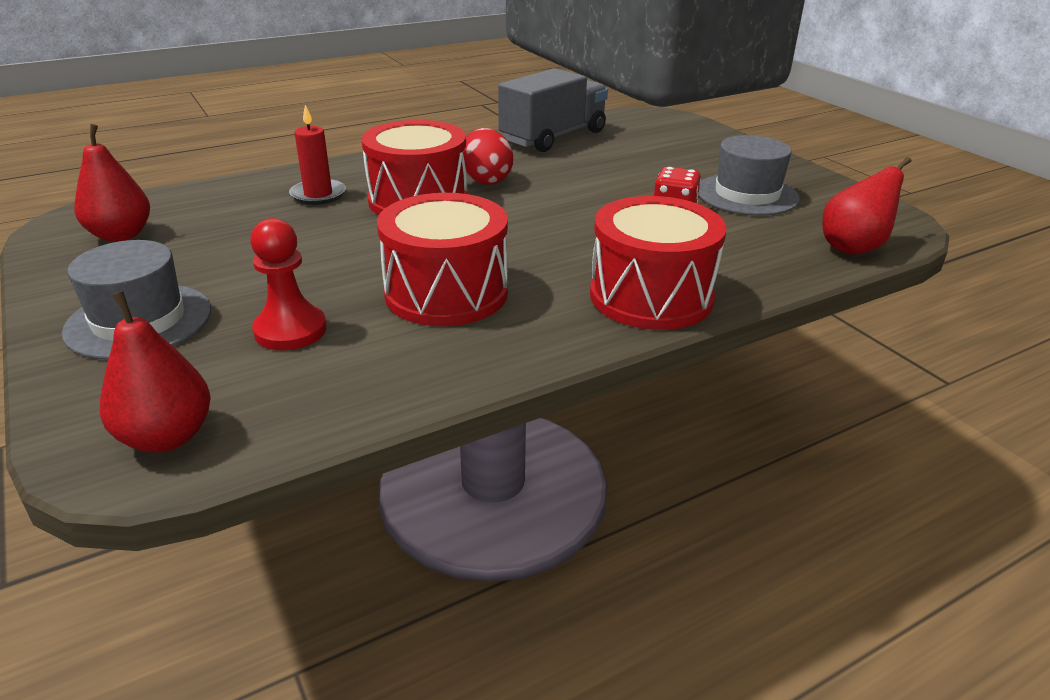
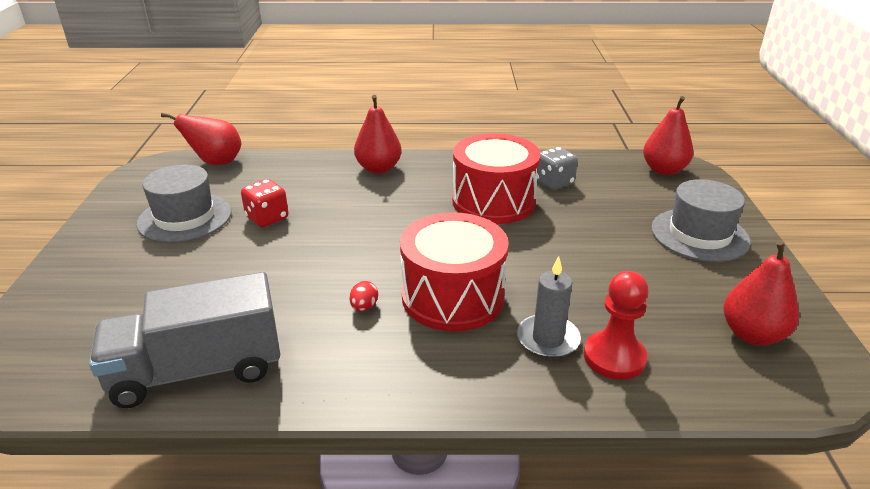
camera: 150 degrees left, 0 degrees up
red pawn [250,218,327,350] -> red pawn moved to [584,271,649,380]
red candle [289,105,346,205] -> grey candle [517,256,581,358]
red egg [463,128,513,185] -> red egg [350,281,378,311], size x0.48
red drum [590,196,727,330] -> red pear [354,95,402,174]
none -> grey dice [537,147,578,190]

